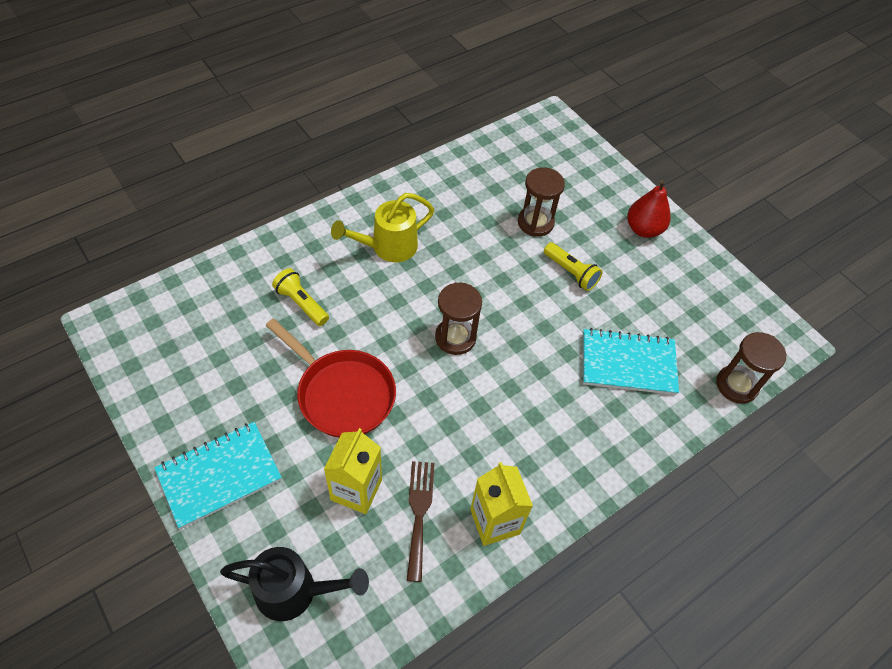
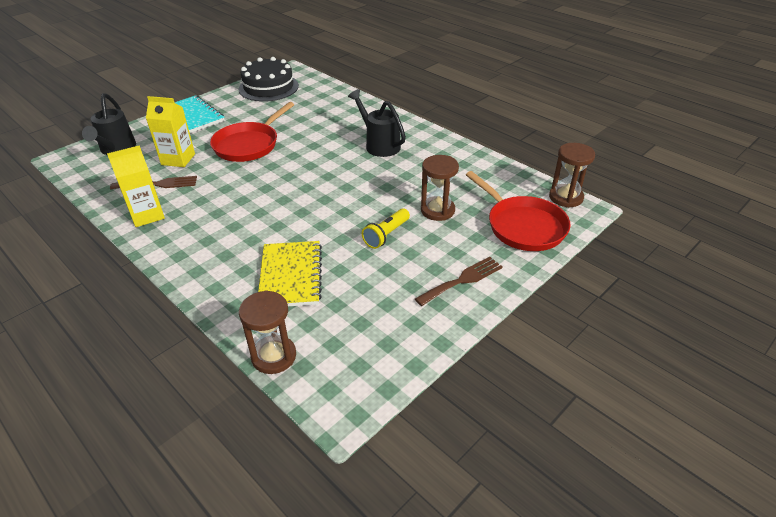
camera: 85 degrees right, 15 degrees down
yellow flashlight [272,268,329,326] -> none
yellow watering can [331,193,434,262] -> black watering can [348,89,406,157]
brown hourglass [435,282,482,355] -> brown hourglass moved to [549,143,595,208]
turquoise notebook [583,328,679,395] -> yellow notebook [258,241,322,306]
red pear [627,180,671,238] -> brown fork [415,257,503,306]
none -> black cake [239,57,299,102]
none -> red pan [466,171,571,251]

